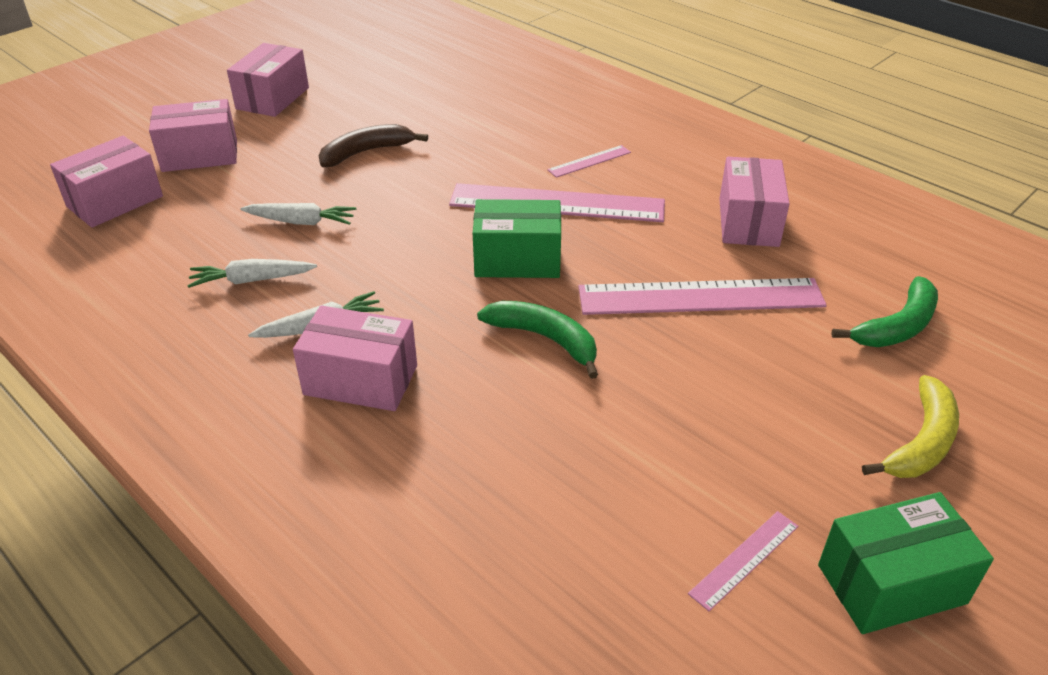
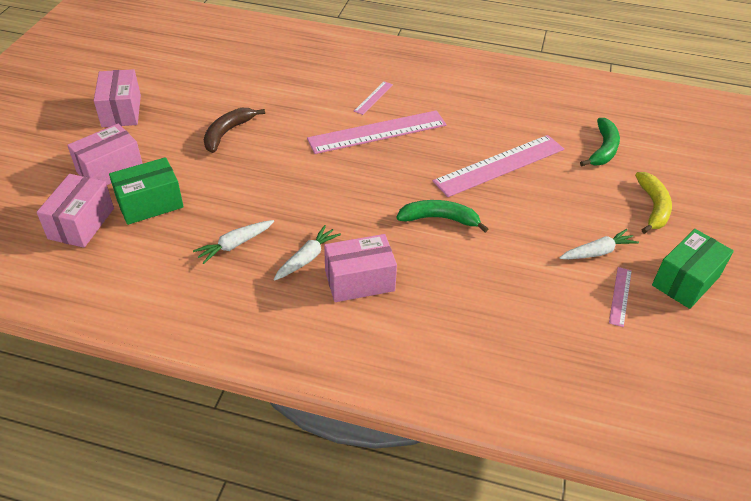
camera: 30 degrees left, 5 degrees up
white carrot [240,203,356,225] -> white carrot moved to [560,229,639,259]
green box [473,199,561,278] -> green box moved to [109,157,184,225]
pink box [719,157,790,247] -> none

